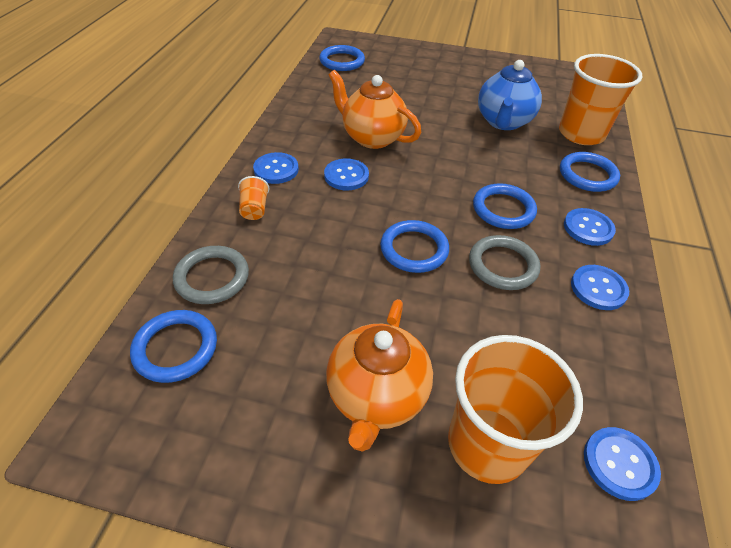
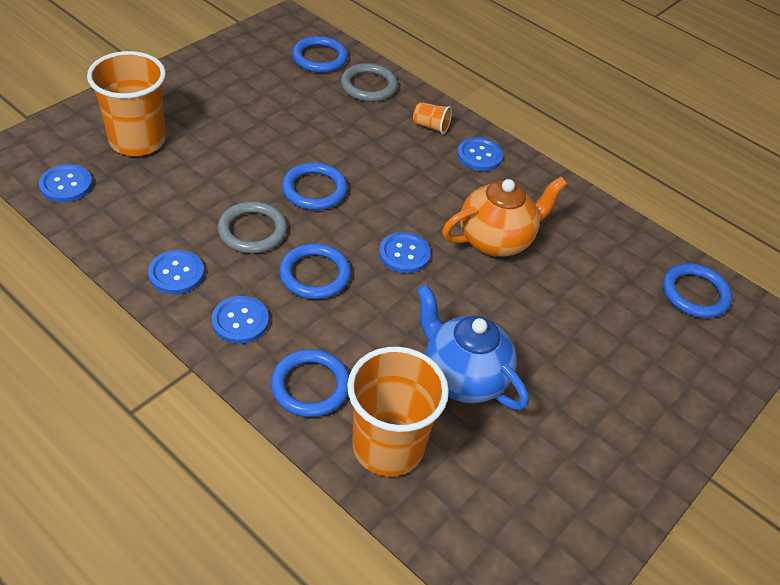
camera: 115 degrees right, 0 degrees up
blue button [324,158,369,190] -> blue button moved to [379,232,431,274]
orange teapot [326,299,433,452] -> none

